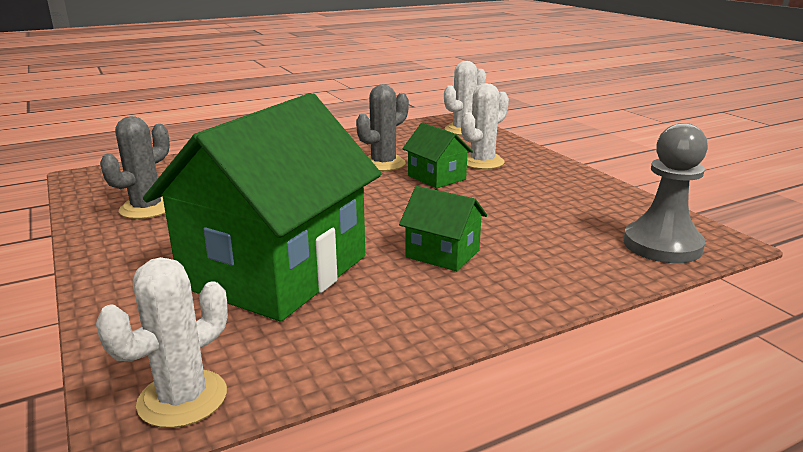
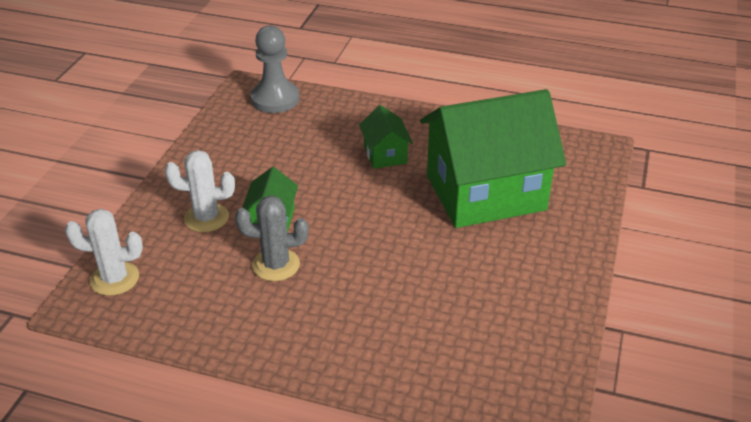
camera: 135 degrees left, 15 degrees up
white cactus [96,257,228,428] -> none
grey cactus [100,116,170,219] -> none

